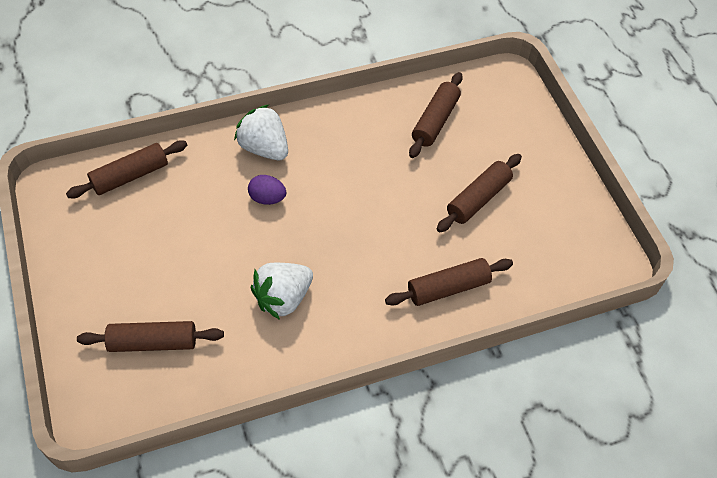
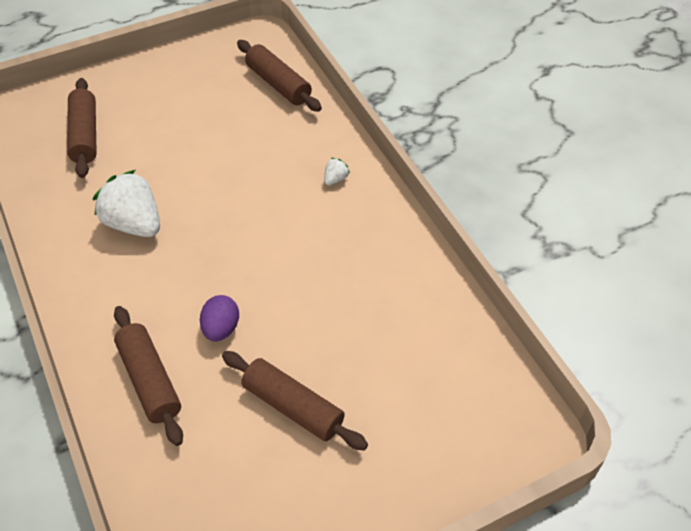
camera: 85 degrees right, 5 degrees down
white strawberry [234,104,288,160] -> white strawberry [324,158,350,185], size x0.43
purple egg [248,175,286,205] -> purple egg moved to [200,295,239,342]
brown rolling pin [409,72,463,158] -> none

